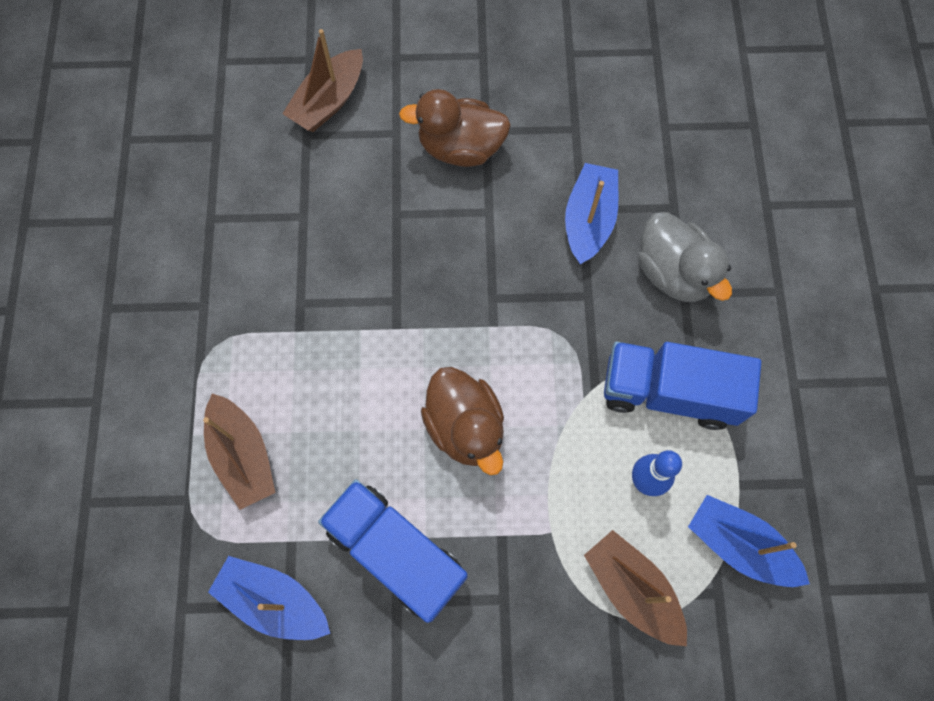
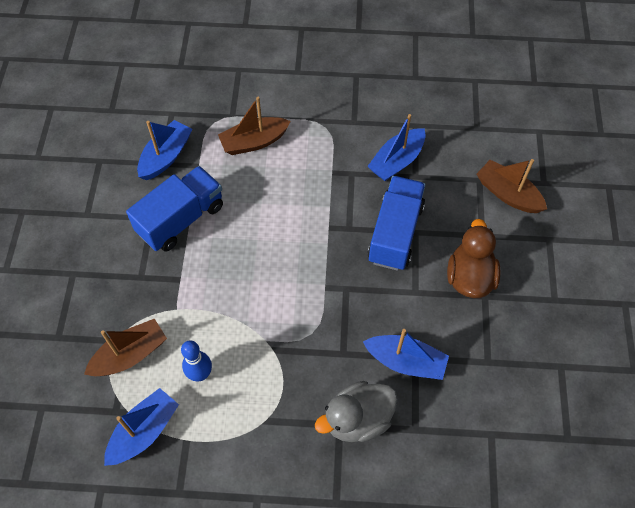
camera: 95 degrees right, 10 degrees down
brown duck [421,367,504,475] -> none
blue truck [604,342,761,430] -> blue truck moved to [368,176,426,271]
none -> blue boat [367,114,425,181]

